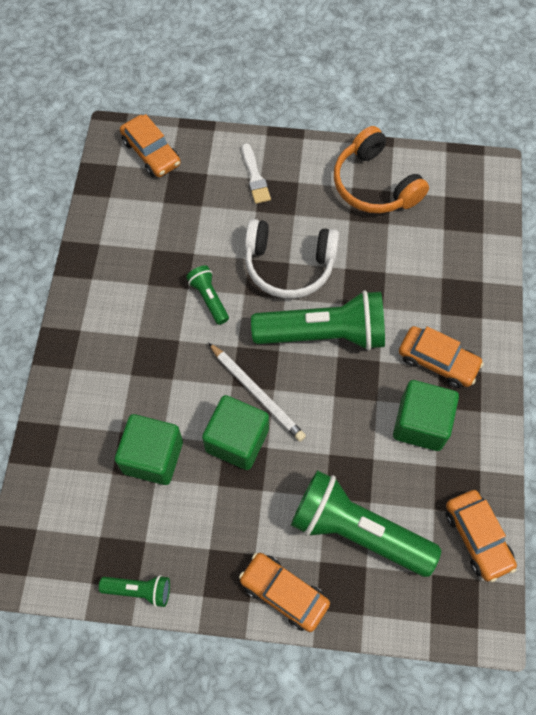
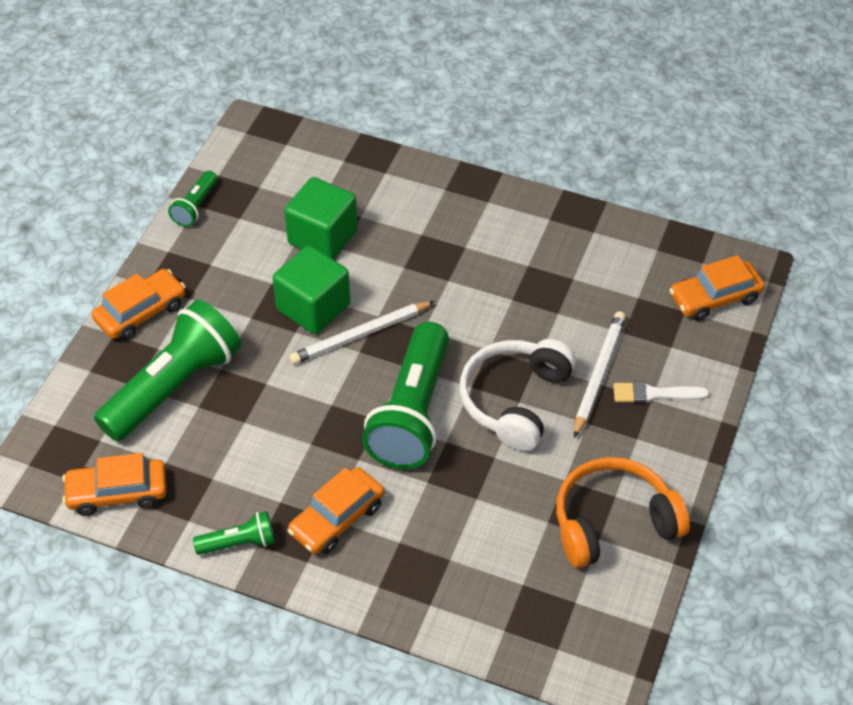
camera: 105 degrees right, 15 degrees down
green flashlight [186,265,229,325] -> green flashlight moved to [193,511,275,555]
green cube [393,380,459,451] -> none
none -> white pencil [574,311,626,438]

